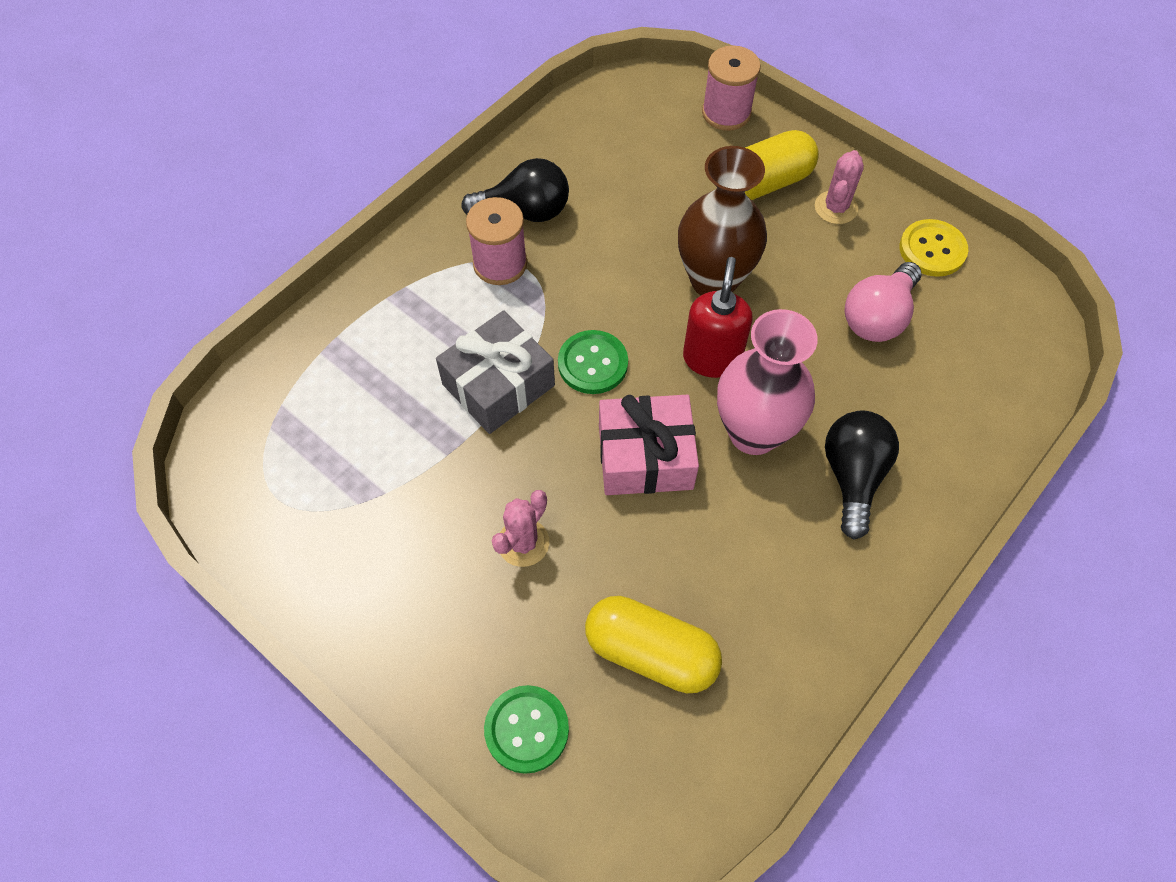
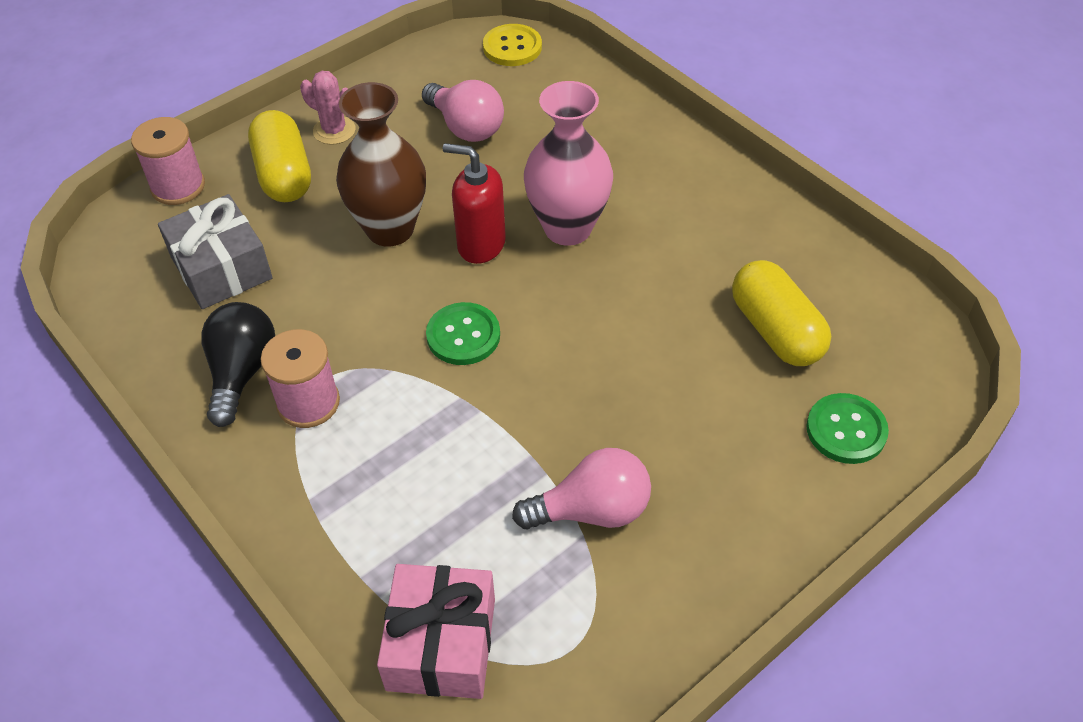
camera: 80 degrees left, 10 degrees down
grey gift [436,310,555,434] -> grey gift moved to [158,194,273,309]
pink cactus [492,490,549,567] -> none
yellow capsule [585,596,722,693] -> yellow capsule turned 60 degrees counterclockwise [732,260,831,366]
pink gift [599,395,699,495] -> pink gift moved to [377,564,495,699]
black light bulb [825,411,899,539] -> none
yellow button [899,219,968,277] -> yellow button moved to [483,24,542,66]
none -> pink light bulb [512,448,651,529]

